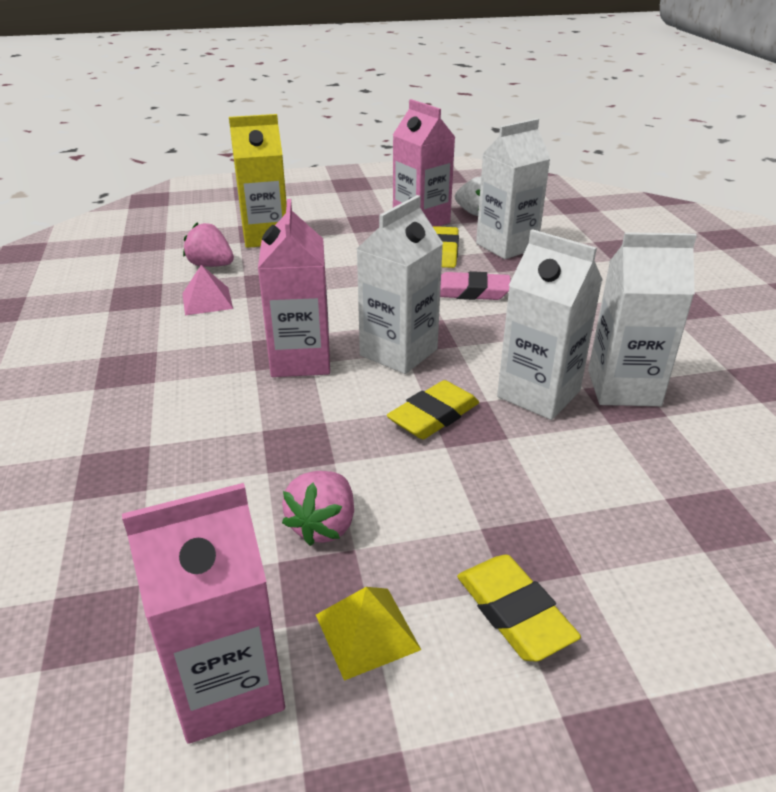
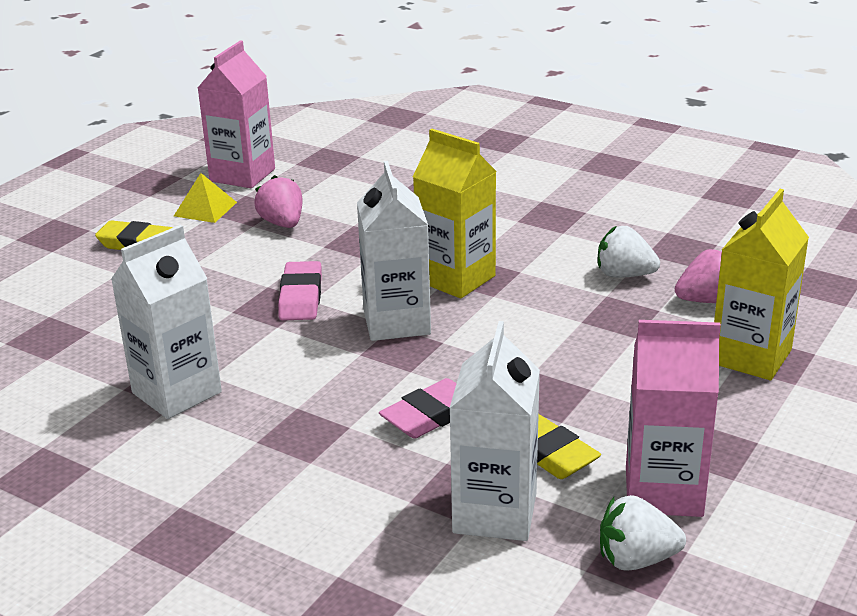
camera: 135 degrees right, 5 degrees down
pink pyramid [182,265,233,315] -> white strawberry [598,226,660,278]
pink carton [258,199,330,377] -> yellow carton [413,129,497,299]
yellow eraser [387,380,479,439] -> pink eraser [278,261,322,320]
white carton [497,229,603,420] -> none

